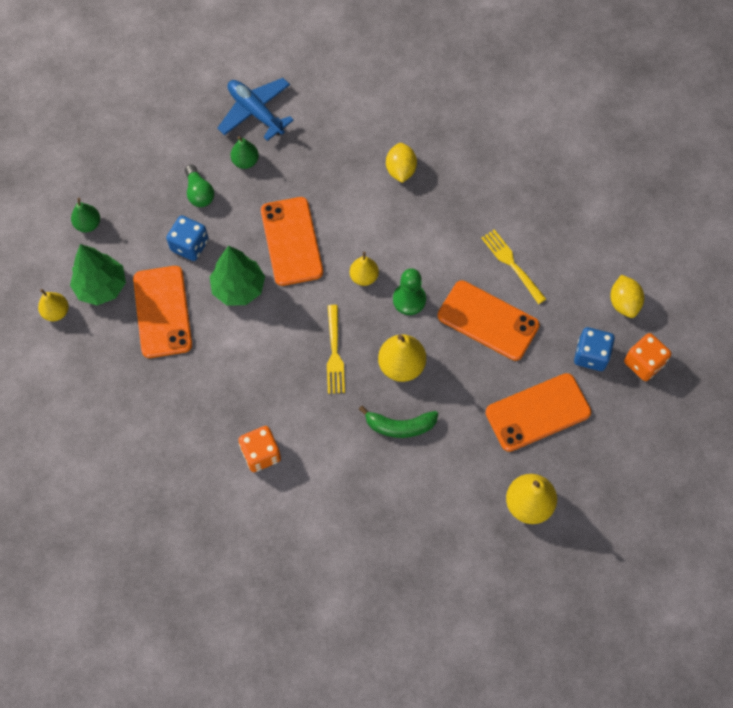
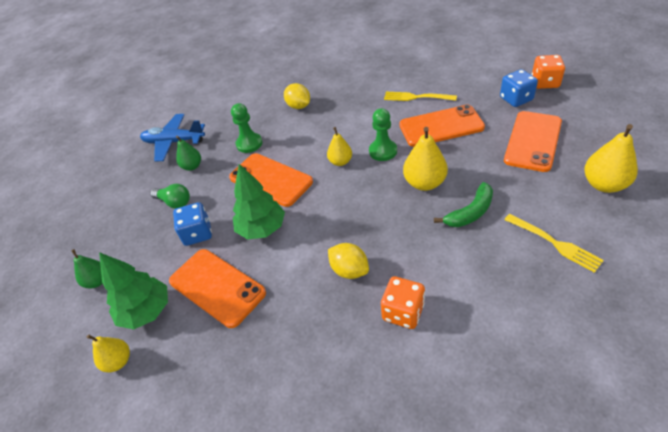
camera: 35 degrees left, 20 degrees down
yellow fork [327,305,345,394] -> yellow fork moved to [505,214,604,273]
yellow lemon [610,275,644,318] -> yellow lemon moved to [328,243,369,279]
none -> green pawn [231,103,263,153]

